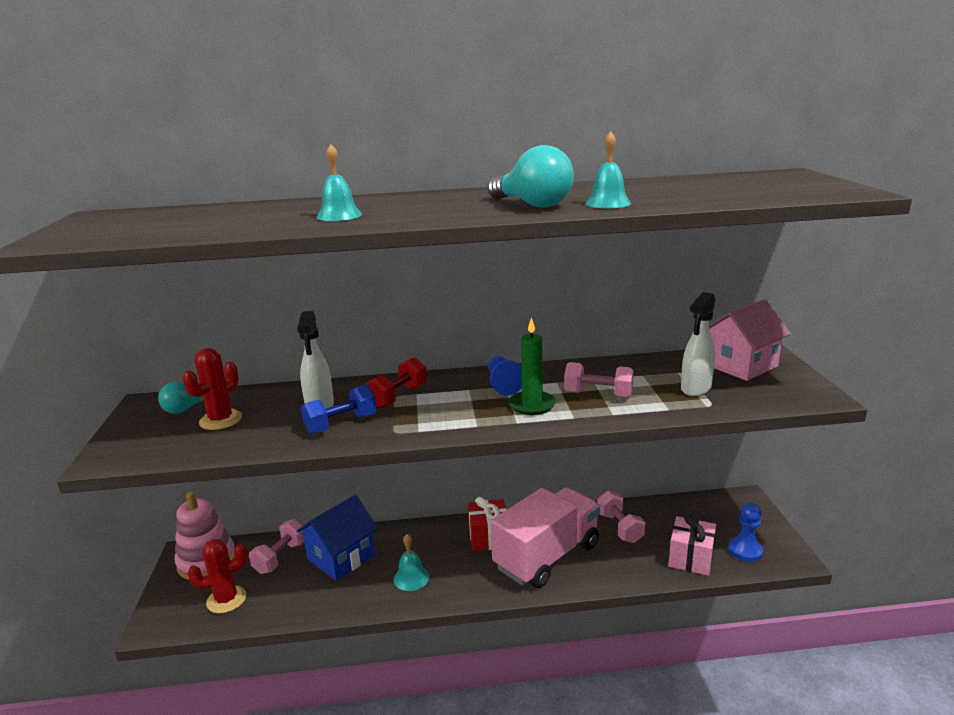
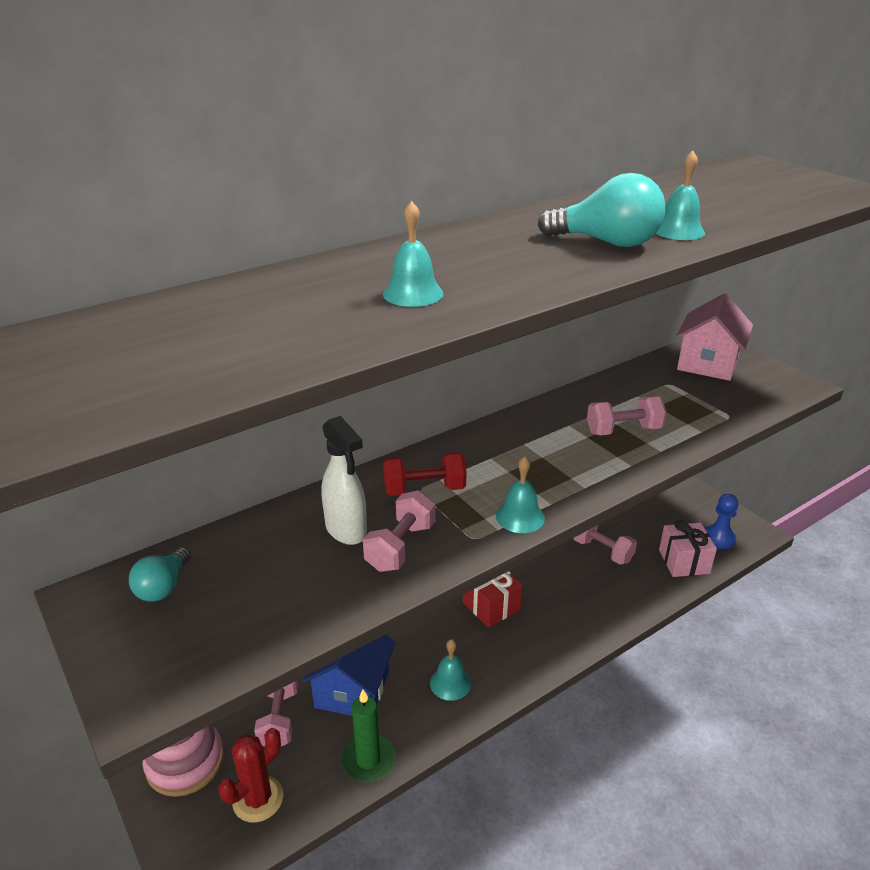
camera: 30 degrees left, 10 degrees up
red cactus [183,348,242,430] -> none
blue dumbbell [301,384,377,434] -> pink dumbbell [363,490,435,572]
red dumbbell [365,357,427,409] -> red dumbbell turned 75 degrees clockwise [383,452,467,496]
blue pawn [488,356,522,396] -> none
pink truck [491,487,600,588] -> none
green candle [509,317,556,415] -> green candle moved to [341,689,396,782]
white spray bottle [681,292,715,396] -> none
none -> turquoise bell [496,456,545,533]

